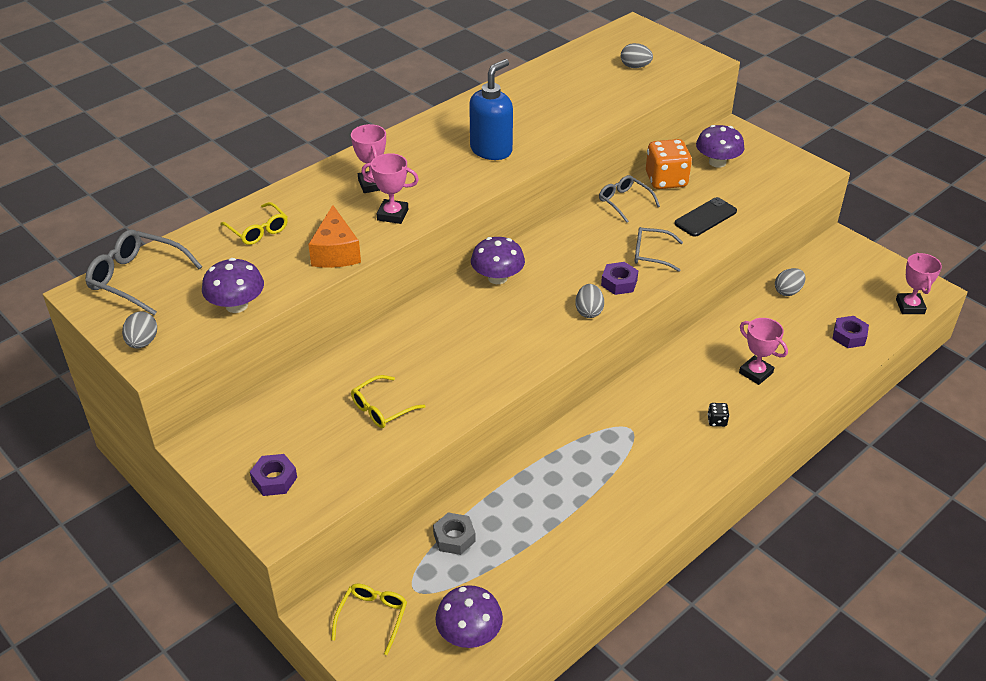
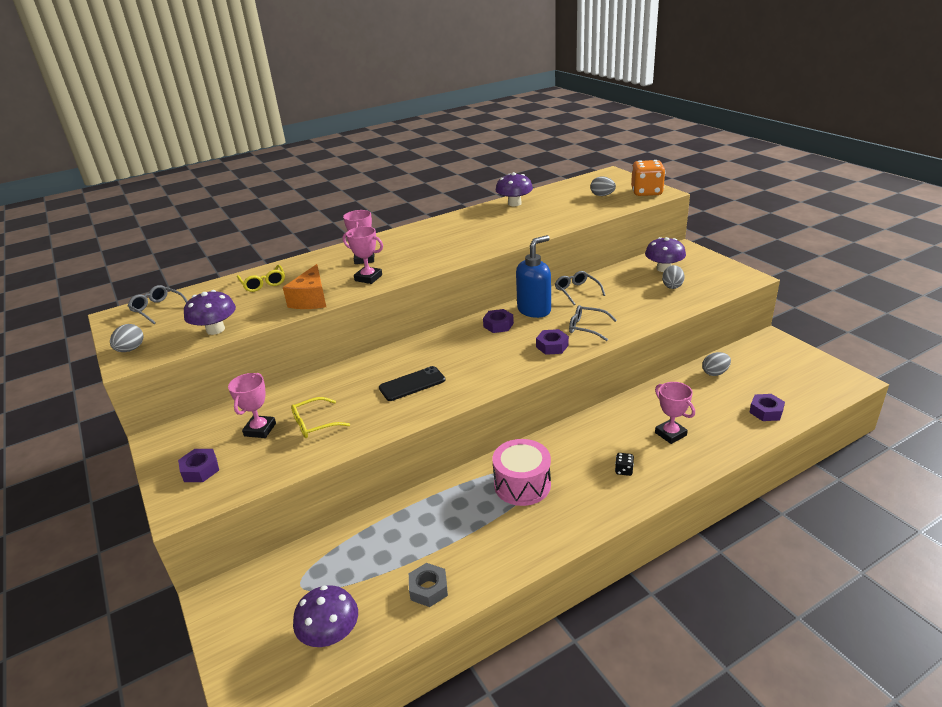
camera: 15 degrees right, 10 degrees down
grey glasses [85,229,202,316] -> grey glasses [128,285,188,324], size x0.66
yellow glasses [331,584,407,655] -> none
grey nut [433,512,476,555] -> grey nut moved to [409,563,448,607]
blue soap dispenser [469,59,513,160] -> blue soap dispenser moved to [516,235,551,318]
purple mushroom [471,237,525,284] -> purple mushroom moved to [496,172,533,206]
grey egg [575,284,604,318] -> grey egg moved to [662,265,685,289]
orange dice [646,139,692,189] -> orange dice moved to [631,160,665,196]
black phone [674,197,737,237] -> black phone moved to [379,366,445,401]
pink trophy [896,252,942,314] -> pink trophy moved to [228,373,276,438]
none -> purple nut [483,309,514,333]
none -> pink drum [492,439,551,506]

